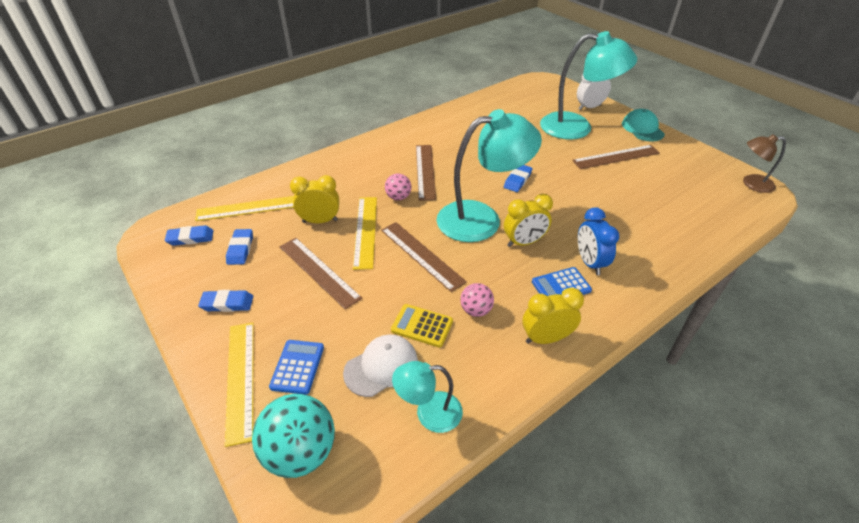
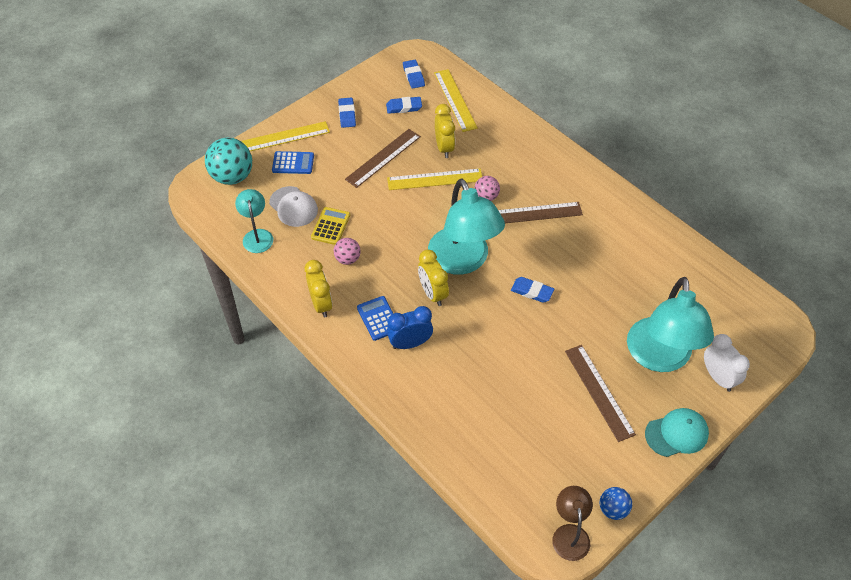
camera: 85 degrees right, 10 degrees up
brown ruler [381,222,467,292] -> none
none -> blue ball [600,487,632,520]

